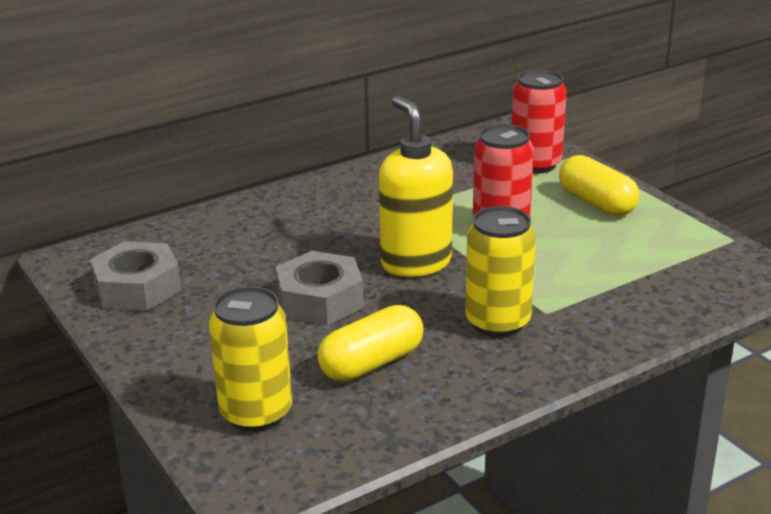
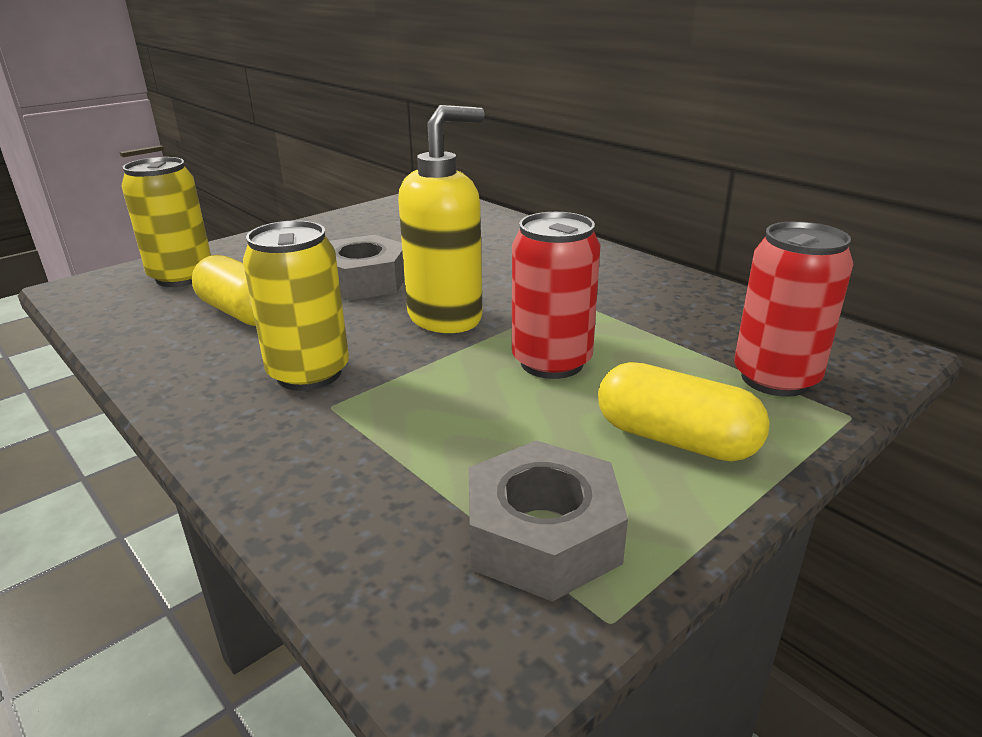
camera: 80 degrees right, 0 degrees up
grey nut [90,241,181,311] -> grey nut moved to [469,440,628,602]
yellow capsule [559,155,639,216] -> yellow capsule turned 75 degrees clockwise [598,362,770,461]

